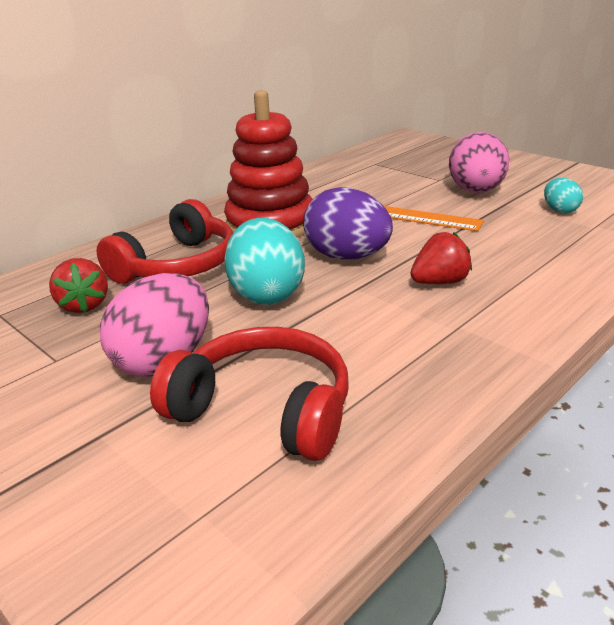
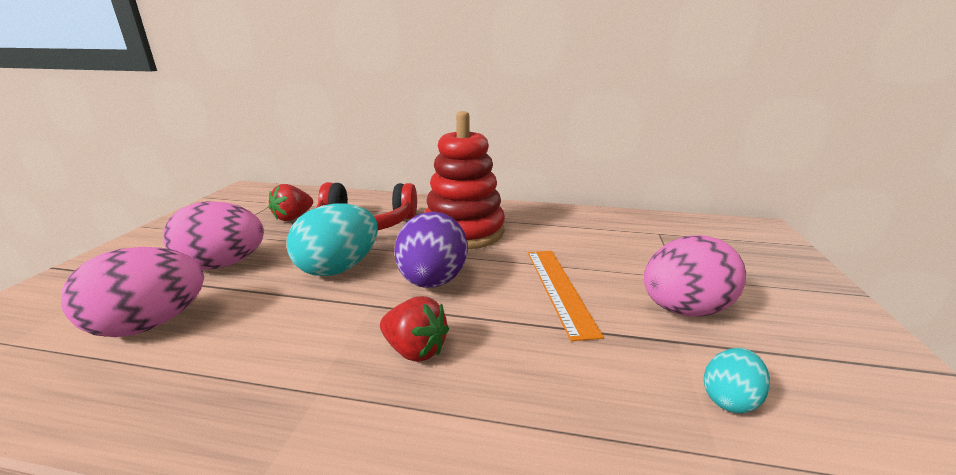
camera: 55 degrees right, 5 degrees down
red headphones [150,327,349,461] -> pink egg [61,247,204,337]

